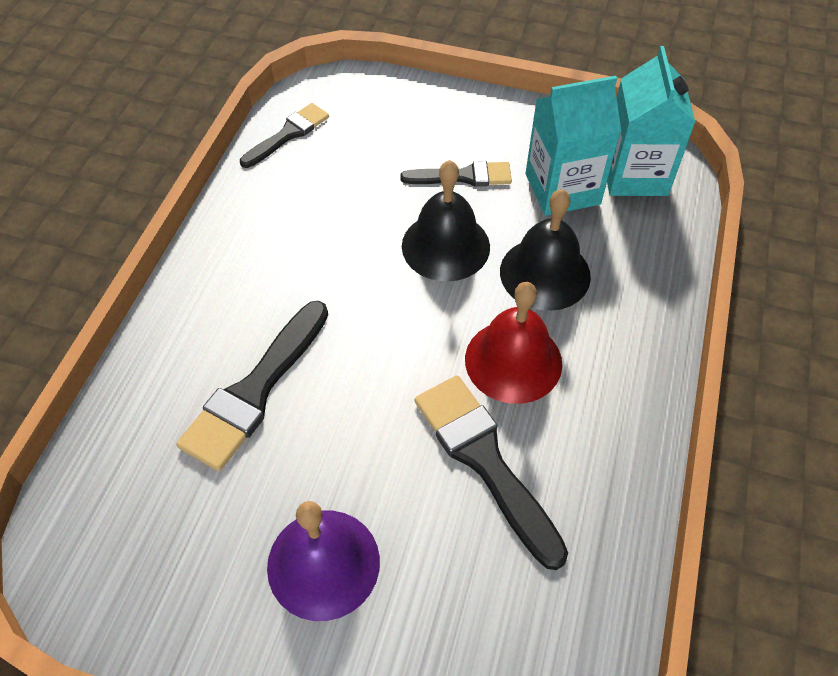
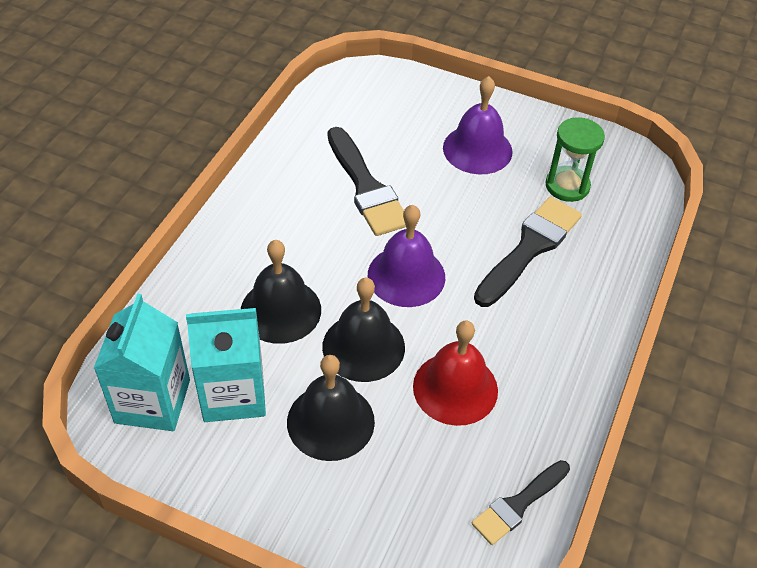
camera: 175 degrees left, 5 degrees down
black brush [400,161,512,186] -> black bell [287,355,375,461]
red bell [465,282,562,404] -> red bell moved to [413,321,498,426]
none -> purple bell [368,205,445,307]
none -> green hourglass [546,117,605,202]

